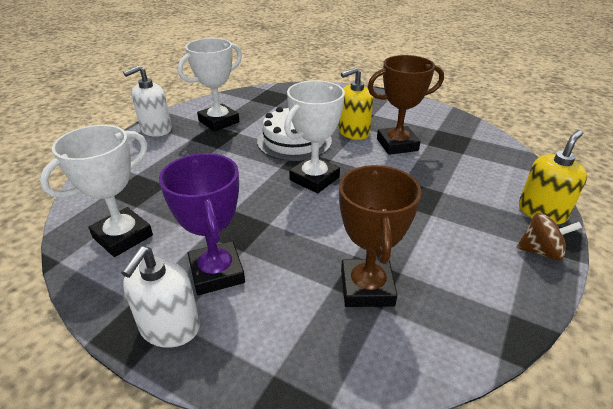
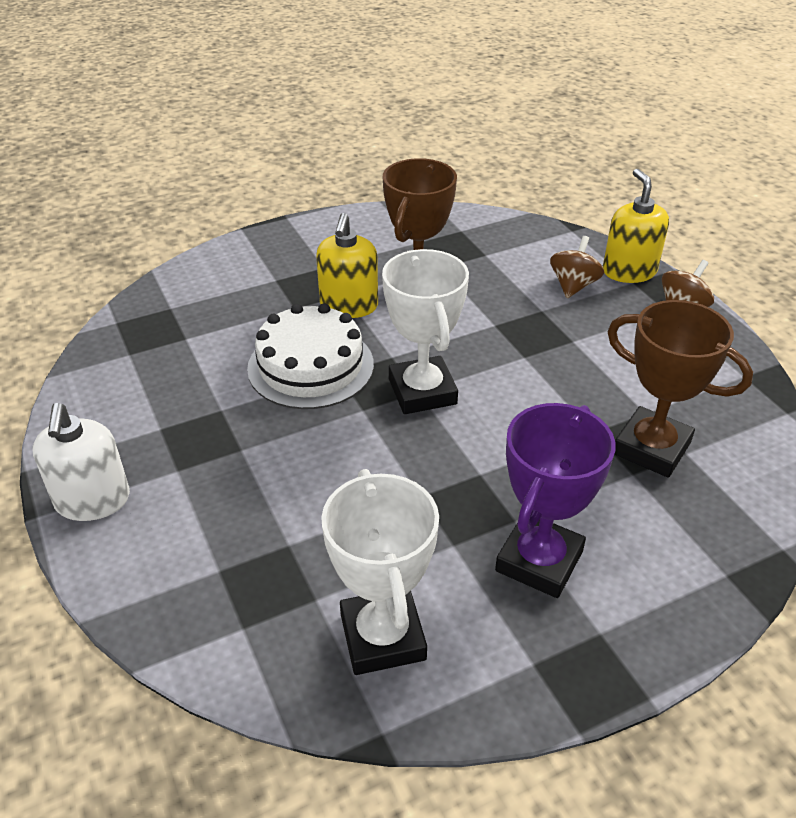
camera: 55 degrees left, 5 degrees up
white soap dispenser [121,246,200,348] -> none
purple trophy [159,153,245,295] -> purple trophy turned 75 degrees counterclockwise [495,403,616,598]
white trophy [178,38,242,131] -> none
none -> brown spinning top [550,236,604,298]

